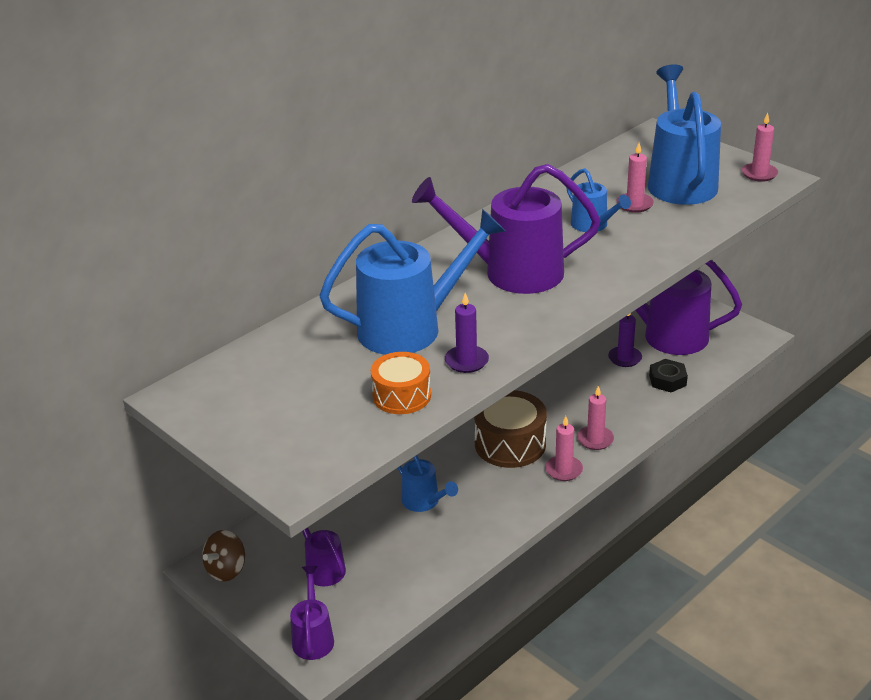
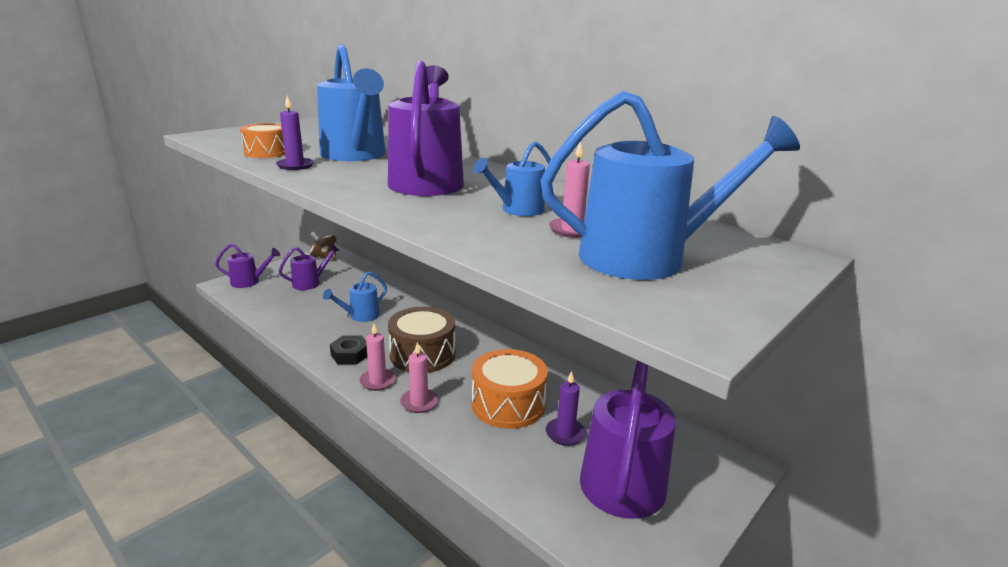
camera: 85 degrees right, 10 degrees down
black nut [649,359,688,392] -> black nut moved to [330,336,367,364]
pink candle [742,113,778,182] -> none
none -> orange drum [472,349,548,429]

